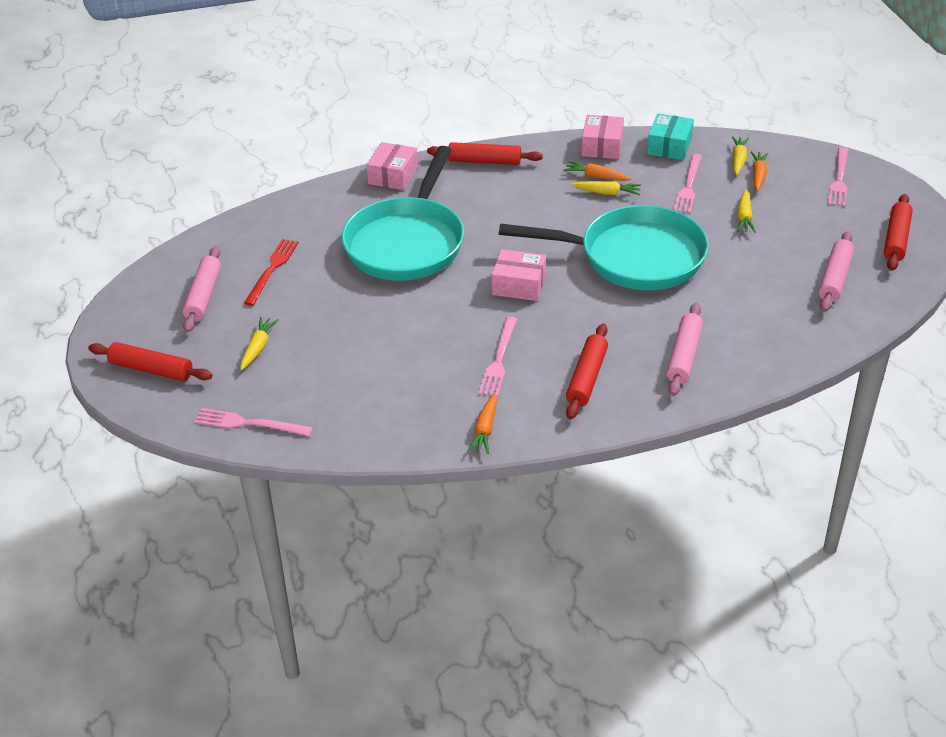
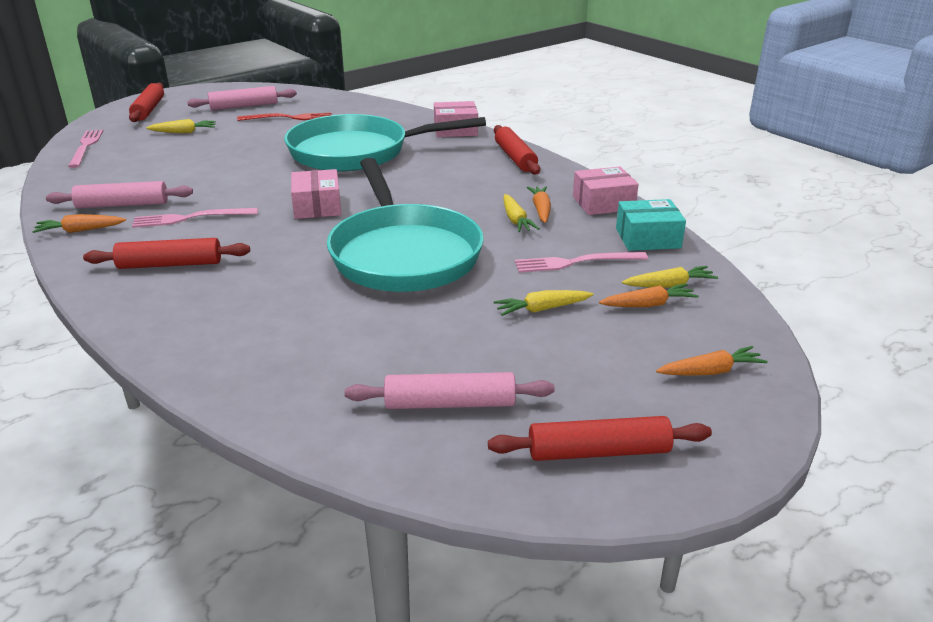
camera: 65 degrees right, 10 degrees down
pink rolling pin [667,303,703,396] -> pink rolling pin moved to [46,181,193,208]
pink fork [828,147,848,207] -> orange carrot [656,346,768,376]

